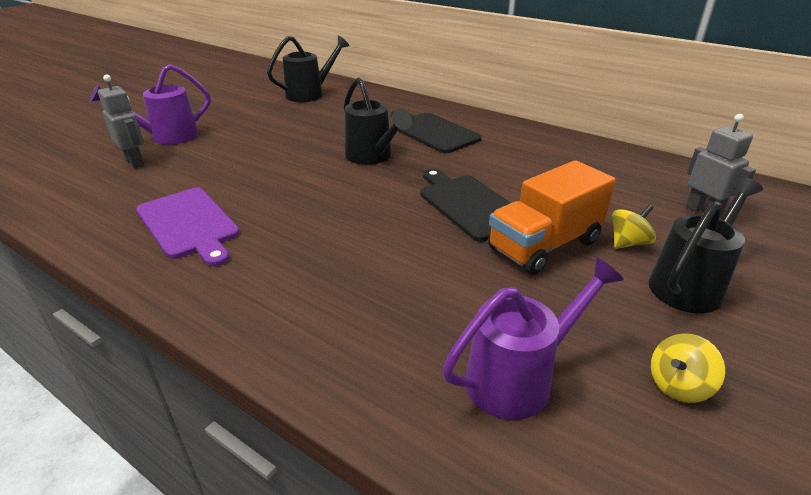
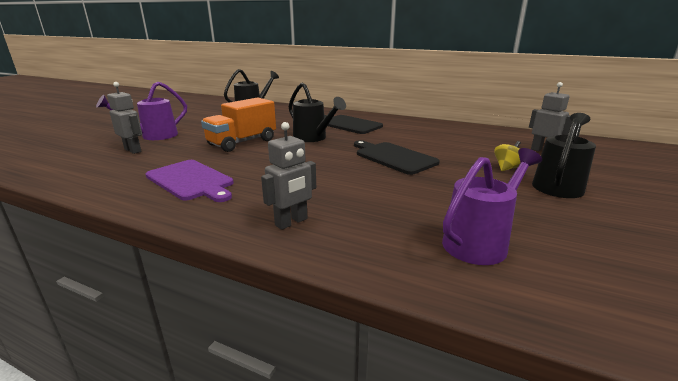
camera: 10 degrees left, 10 degrees down
orange truck [488,160,616,275] -> orange truck moved to [201,97,276,152]
yellow spinning top [651,333,725,403] -> none
none -> grey robot [261,122,316,230]

